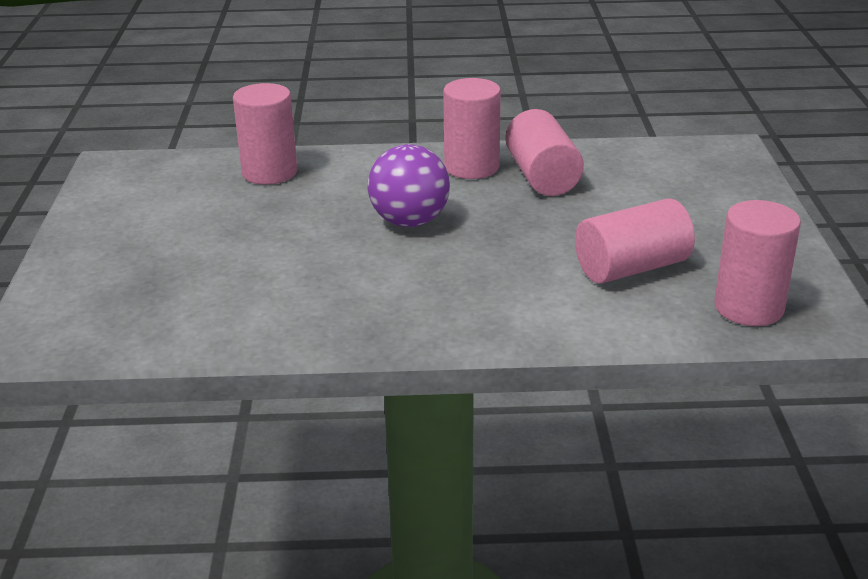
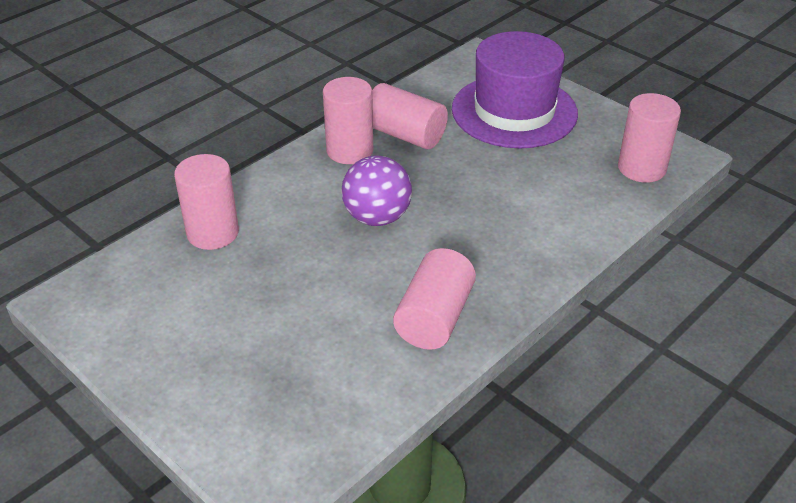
camera: 45 degrees left, 10 degrees up
pink cylinder [575,199,695,284] -> pink cylinder moved to [393,248,476,350]
none -> purple hat [452,31,578,148]

